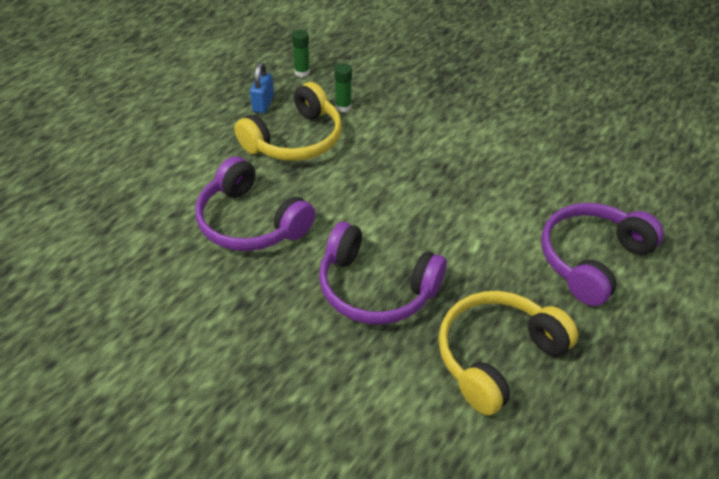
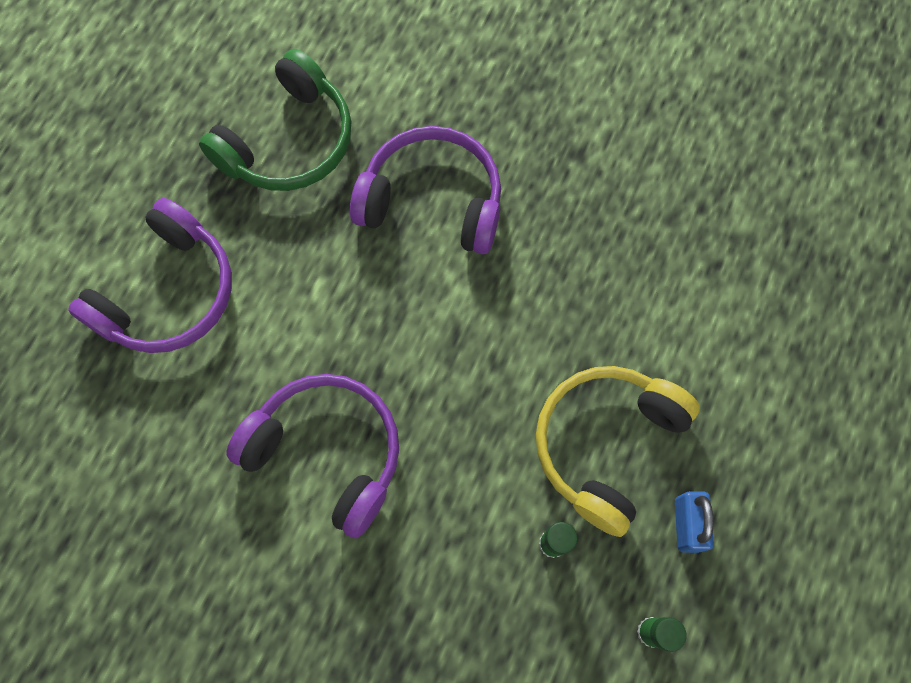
camera: 170 degrees right, 25 degrees up
purple headphones [195,156,315,251] -> purple headphones moved to [226,374,399,538]
yellow headphones [439,291,578,415] -> green headphones [199,49,351,191]

